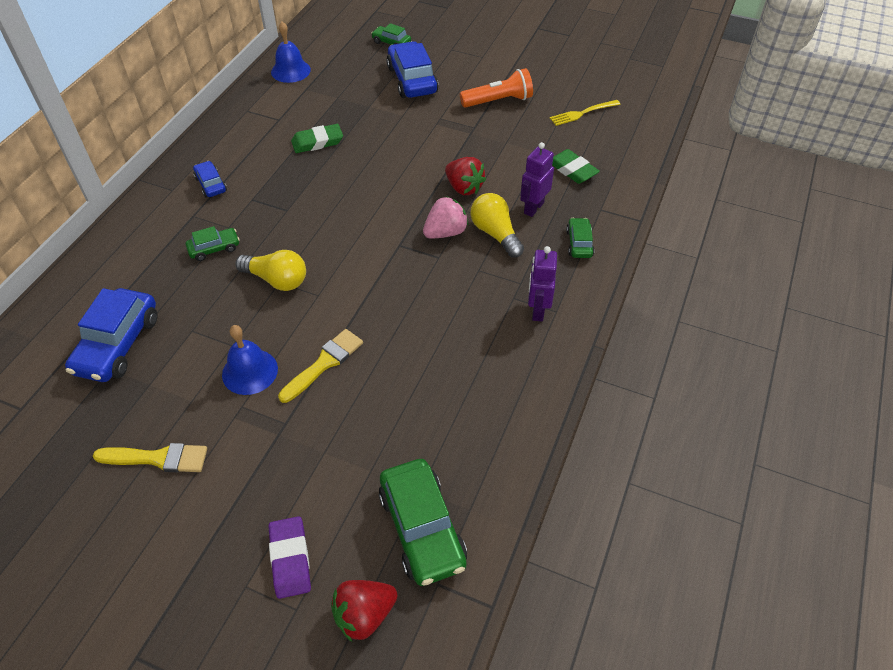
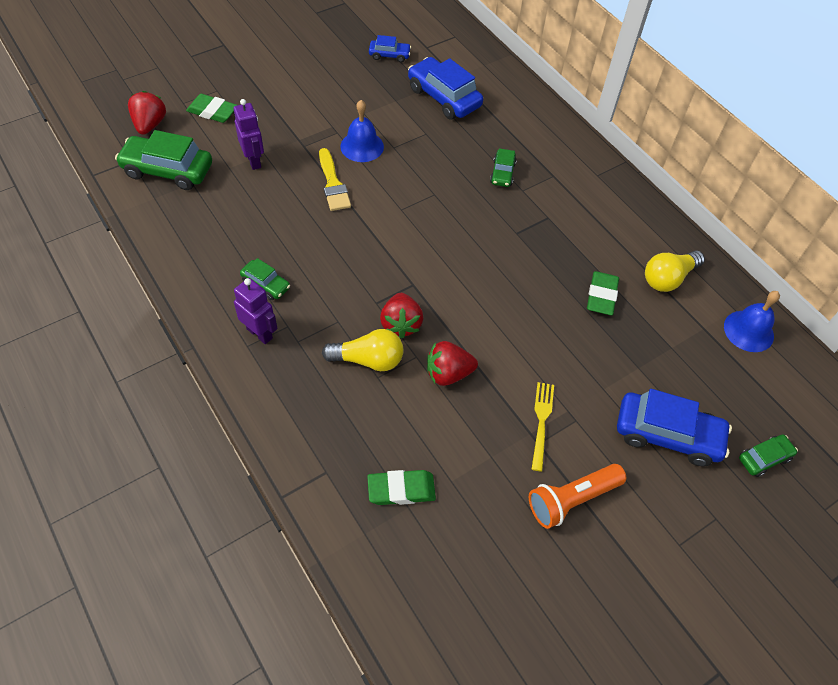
camera: 120 degrees right, 5 degrees up
yellow brush [93,443,207,472] -> none
blue car [193,161,227,197] -> blue car moved to [369,35,411,63]
yellow light bulb [236,250,306,291] -> yellow light bulb moved to [645,250,705,292]
purple eraser [269,516,311,599] -> green eraser [186,94,237,123]
pink strawberry [423,196,469,239] -> red strawberry [380,293,423,339]
orange flashlight [460,68,533,108] -> orange flashlight turned 45 degrees clockwise [529,464,626,529]
purple robot [520,142,554,217] -> purple robot moved to [234,99,264,170]
yellow fork [550,100,620,126] -> yellow fork moved to [532,382,554,472]
green car [566,218,595,258] -> green car moved to [240,258,290,300]

